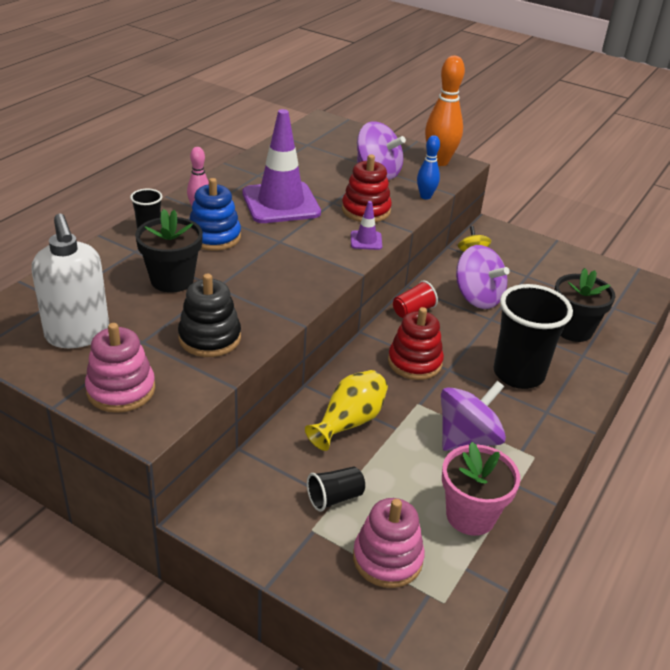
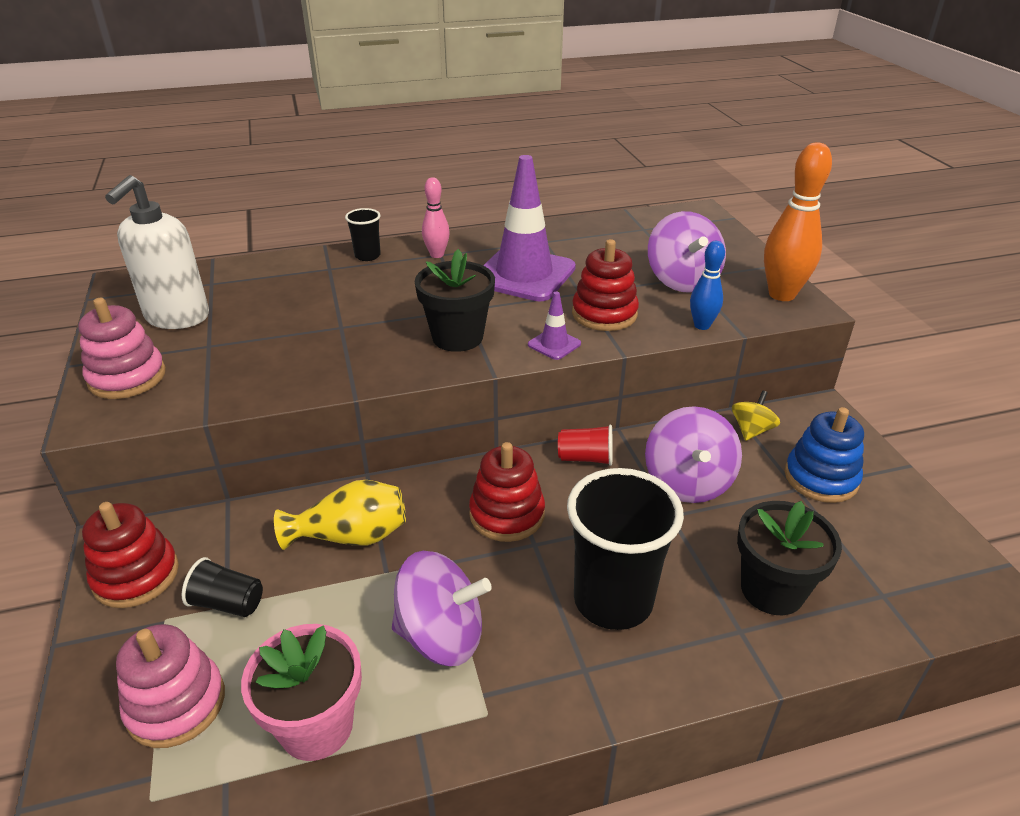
camera: 45 degrees right, 0 degrees up
black flower pot [135,209,203,293] -> black flower pot moved to [415,249,495,352]
black stacking toy [178,274,241,357] -> none
blue stacking toy [190,178,241,251] -> blue stacking toy moved to [785,407,864,503]
none -> red stacking toy [82,502,179,608]

